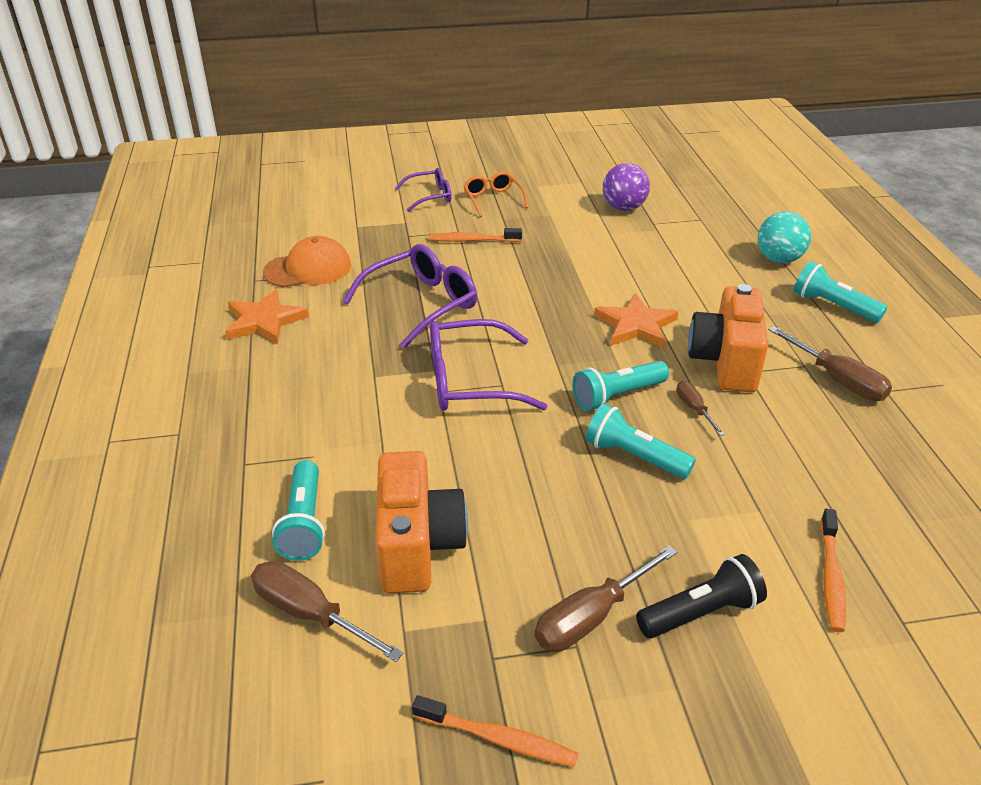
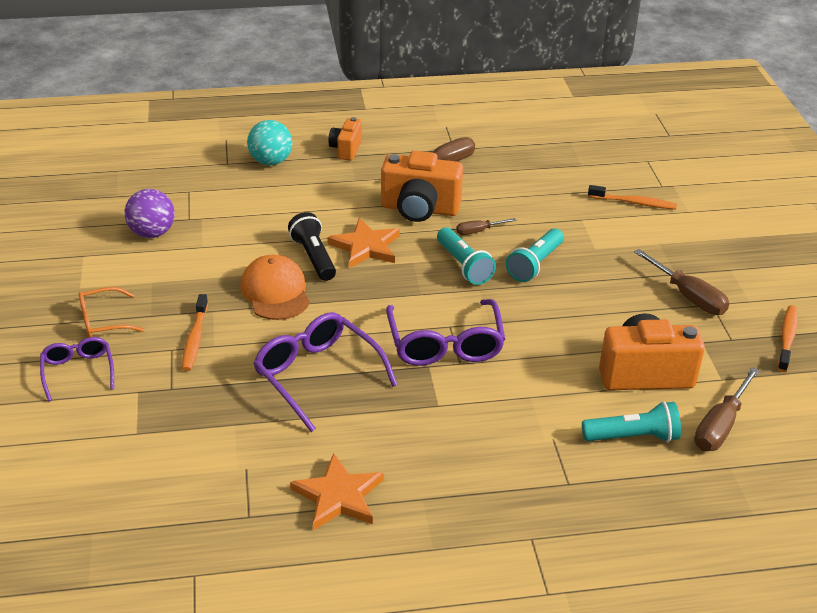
camera: 90 degrees left, 0 degrees up
orange cap [263,236,351,287] -> orange cap moved to [240,255,310,320]
black flashlight [636,554,767,638] -> black flashlight moved to [288,212,336,281]
turquoise flashlight [794,261,887,323] -> orange camera [328,117,362,161]

